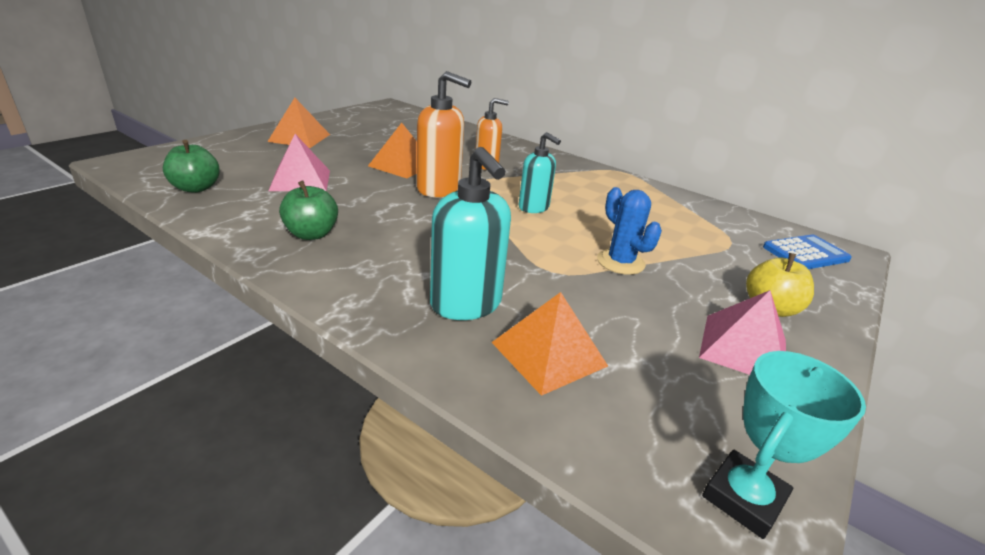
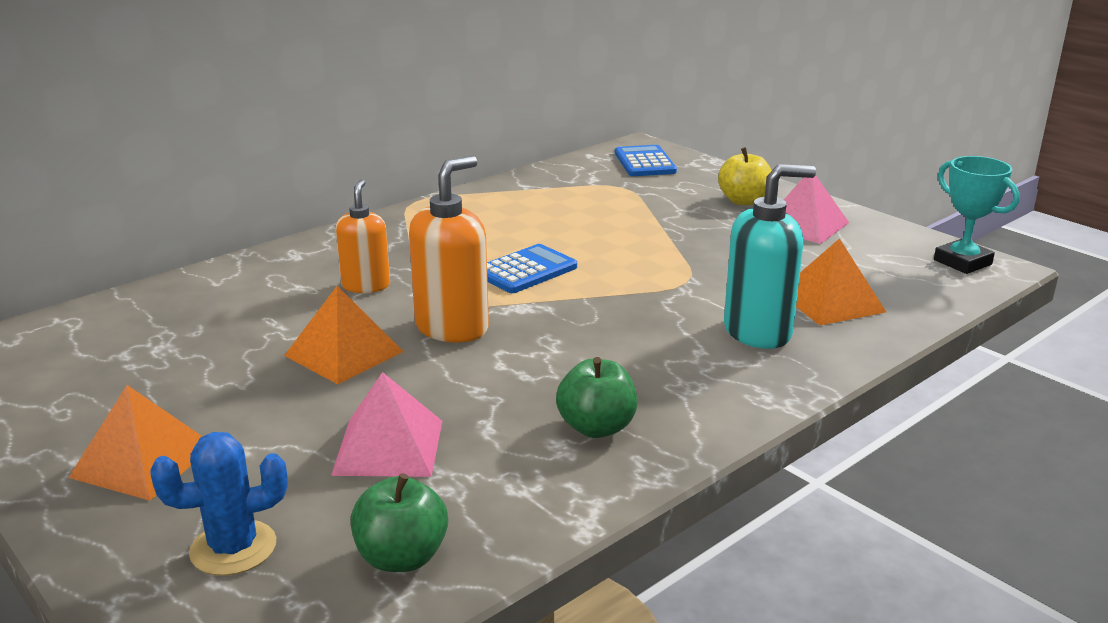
camera: 75 degrees left, 5 degrees down
turquoise soap dispenser [519,132,561,213] -> blue calculator [487,244,577,293]
blue cactus [597,187,662,275] -> blue cactus moved to [151,432,288,576]

